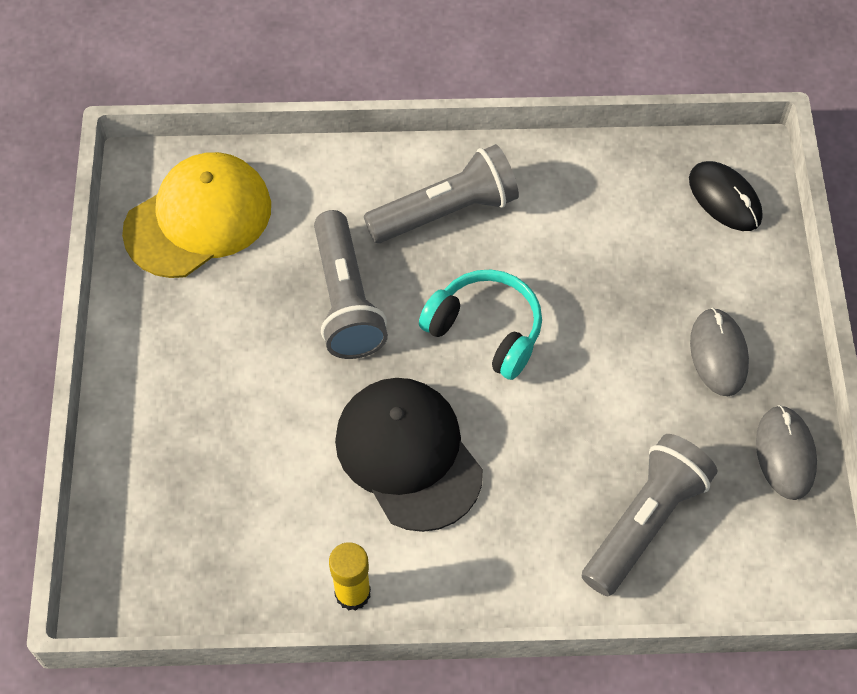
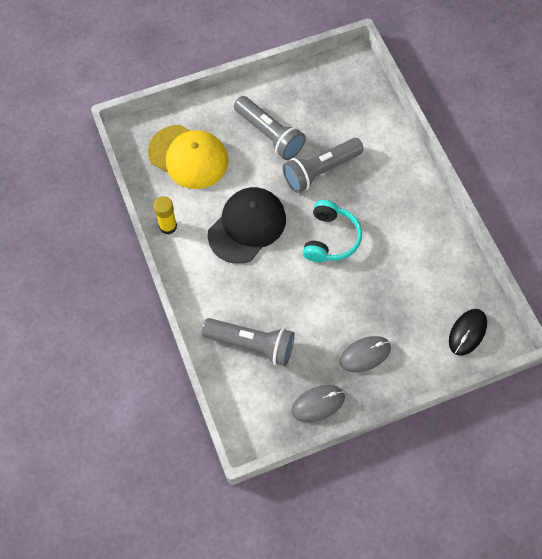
camera: 70 degrees right, 5 degrees up
yellow cap [122,152,271,278] -> yellow cap moved to [148,125,228,189]
grey flashlight [364,144,519,243] -> grey flashlight moved to [234,96,306,160]

